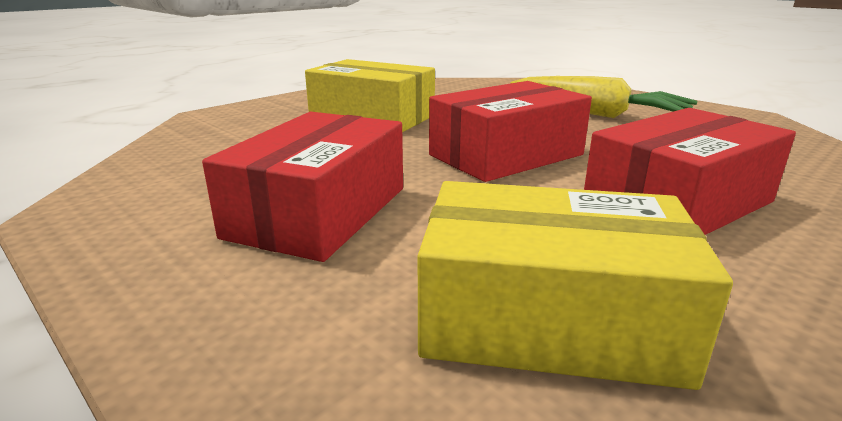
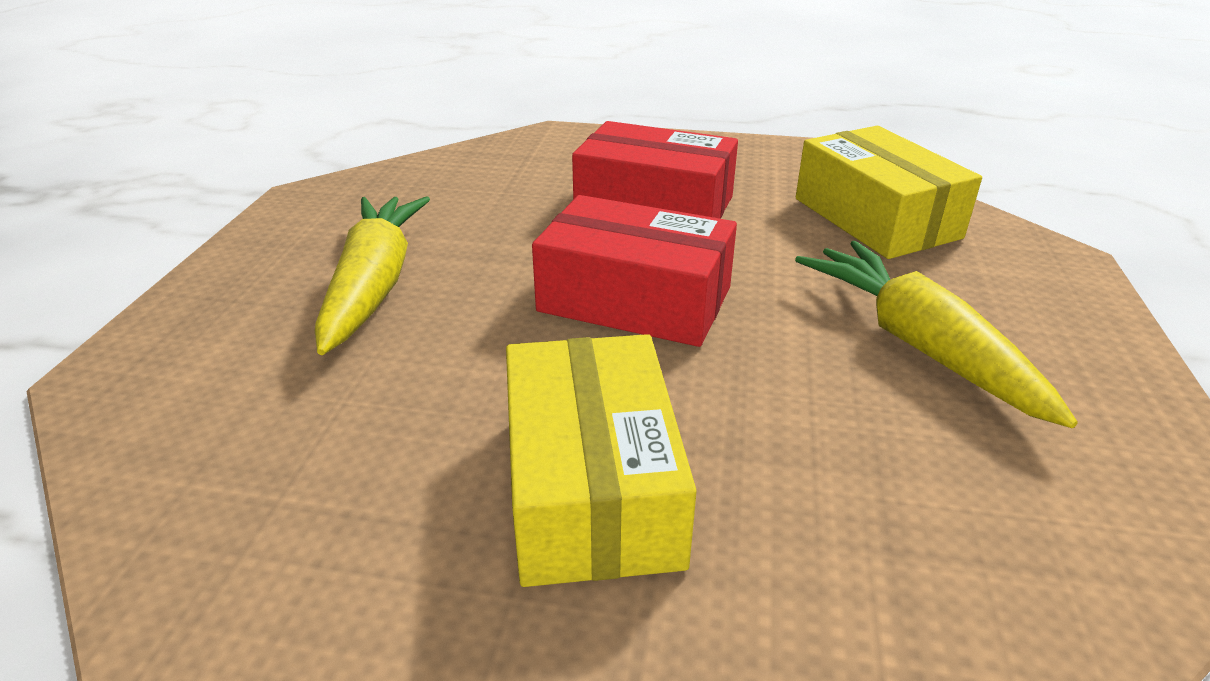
camera: 125 degrees left, 10 degrees up
red box [202,112,403,262] -> yellow carrot [795,241,1078,428]

